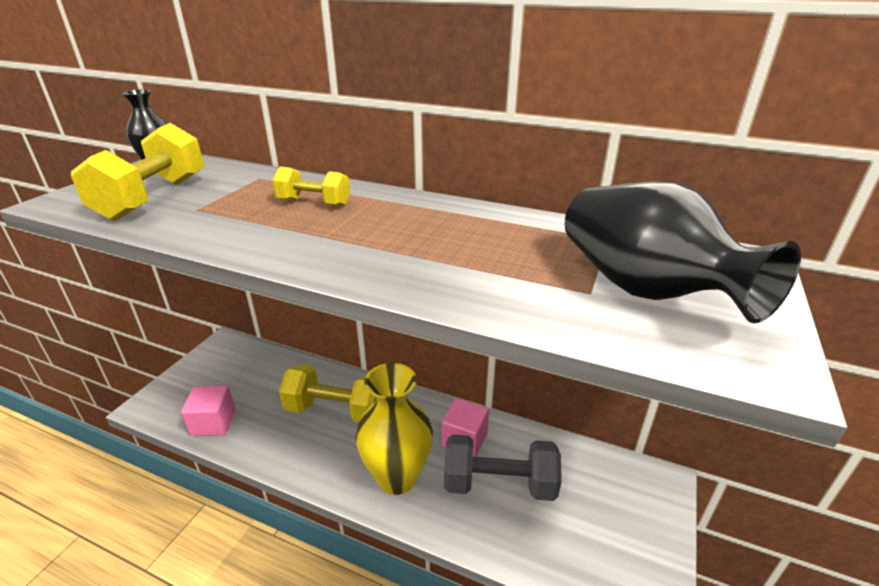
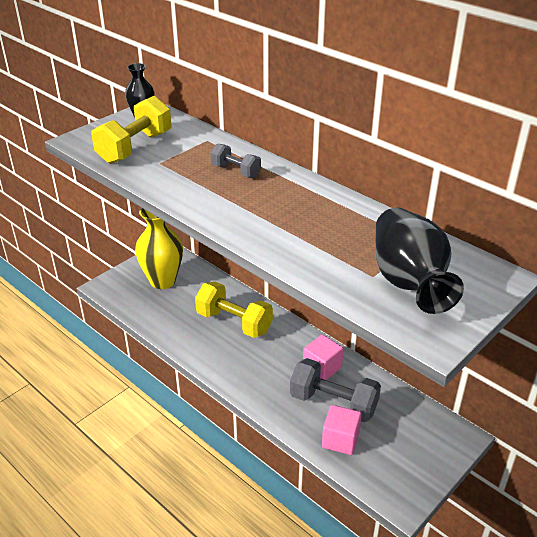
camera: 20 degrees right, 5 degrees up
pink cube [181,386,236,436] -> pink cube moved to [322,405,362,455]
yellow dumbbell [272,167,350,206] -> grey dumbbell [210,143,261,178]
yellow vase [355,363,433,495] -> yellow vase moved to [135,208,183,289]

